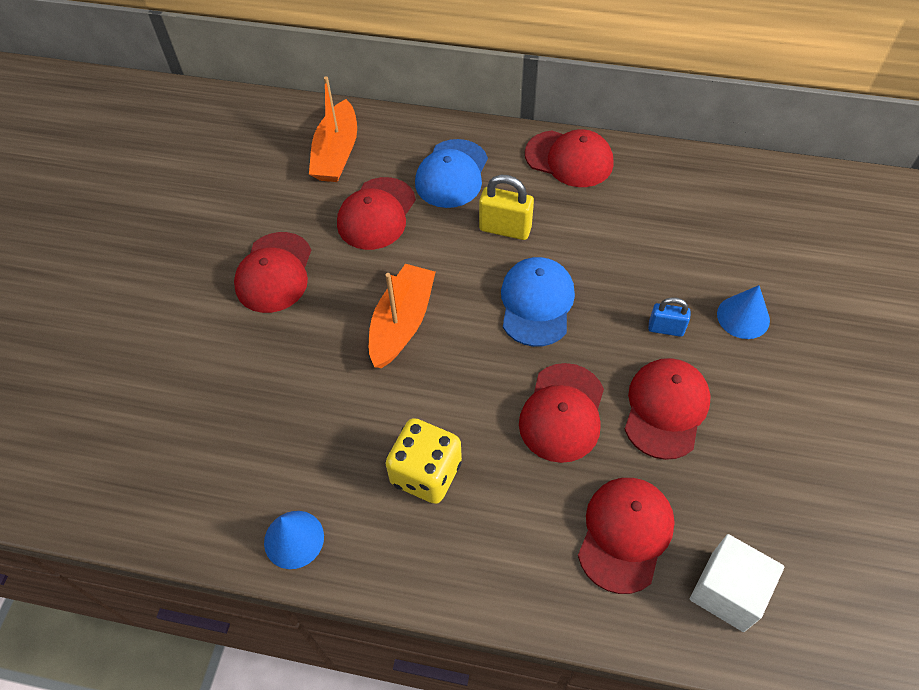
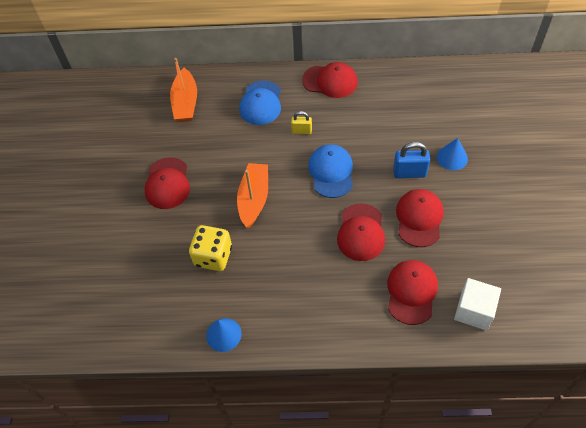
camera: 10 degrees left, 0 degrees up
red cap [337,177,416,250] -> none
yellow dice [385,418,462,504] -> yellow dice moved to [189,225,232,271]
yellow padlock [479,175,534,240] -> yellow padlock [291,111,312,134], size x0.64
blue padlock [648,297,691,337] -> blue padlock [393,142,430,178], size x1.56

